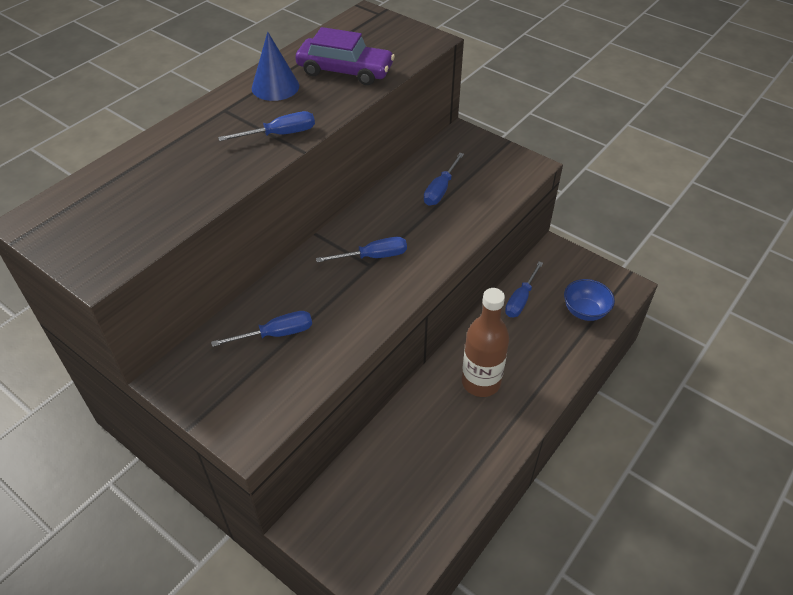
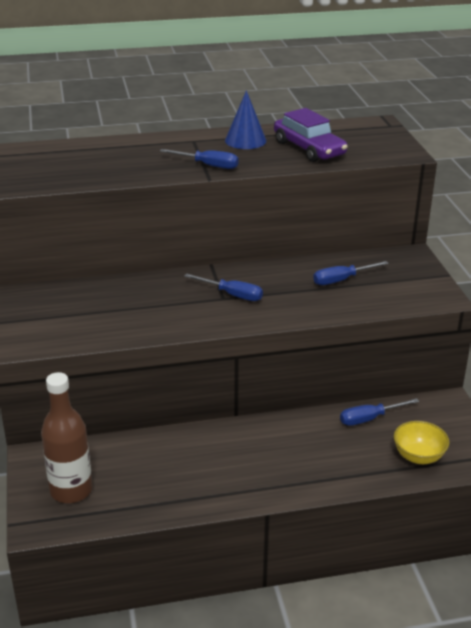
camera: 40 degrees right, 15 degrees down
blue screwdriver [211,311,312,347] -> none
brown bottle [462,288,509,397] -> brown bottle moved to [41,372,92,503]
blue bowl [564,279,615,321] -> yellow bowl [394,421,449,464]

